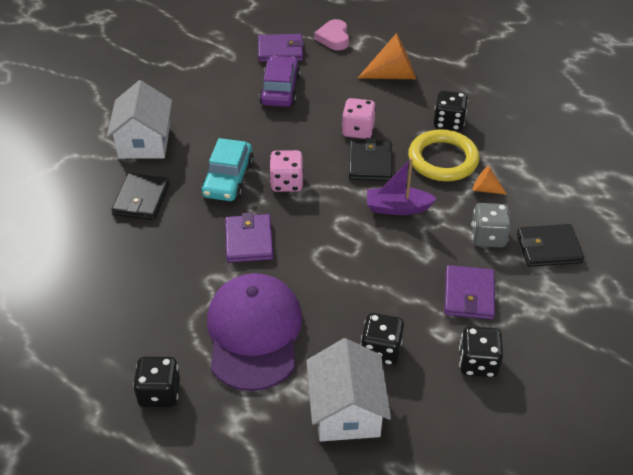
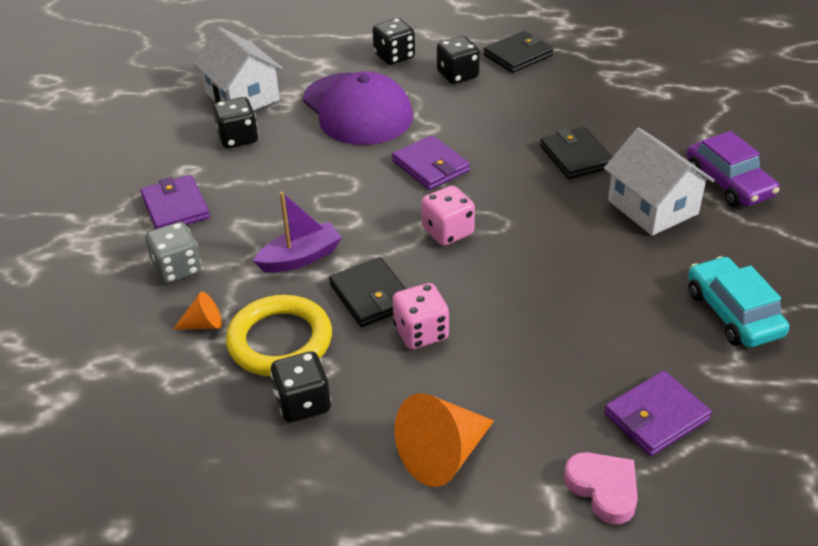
camera: 150 degrees right, 5 degrees down
turquoise car [201,138,254,201] -> turquoise car moved to [688,256,789,347]
purple car [259,56,300,107] -> purple car moved to [686,131,779,207]
black dice [459,326,503,377] -> black dice moved to [437,36,480,84]
black wallet [517,224,584,267] -> black wallet moved to [483,31,553,73]

